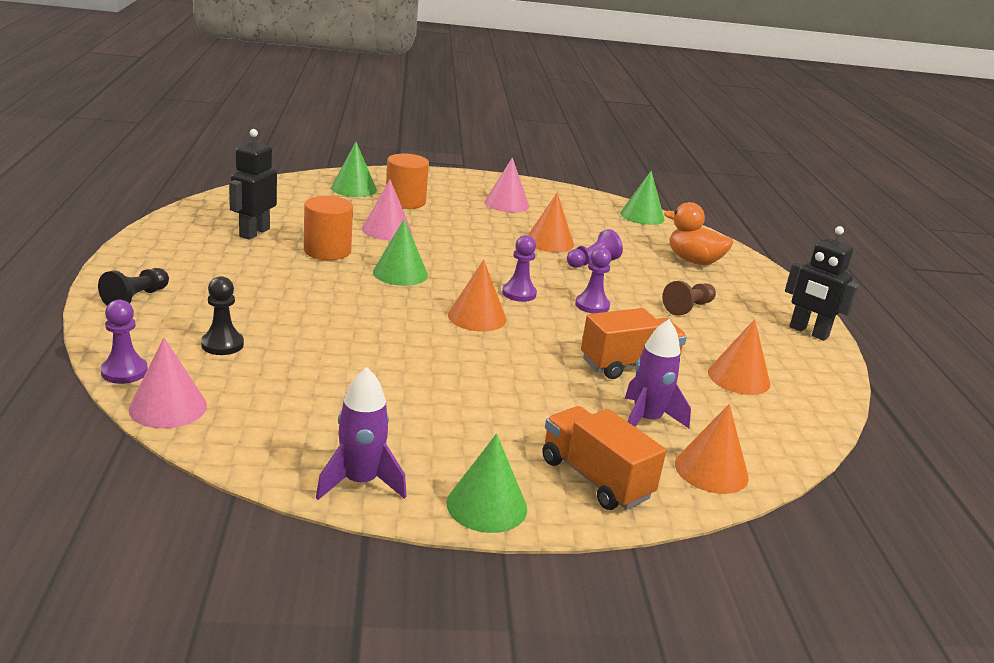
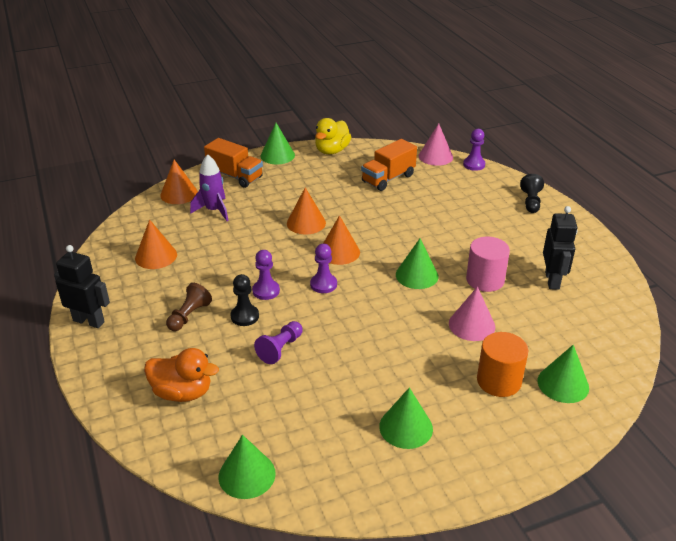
camera: 165 degrees right, 10 degrees up
black pawn [201,276,244,355] -> black pawn moved to [231,274,259,326]
orange cylinder [304,196,353,260] -> pink cylinder [466,237,510,292]
purple rocket [316,367,407,500] -> yellow duck [315,118,351,155]
pink cone [484,157,529,212] -> green cone [379,388,433,449]
orange cone [528,193,574,252] -> orange cone moved to [287,187,326,235]
orange truck [581,308,687,379] -> orange truck moved to [361,139,417,191]

